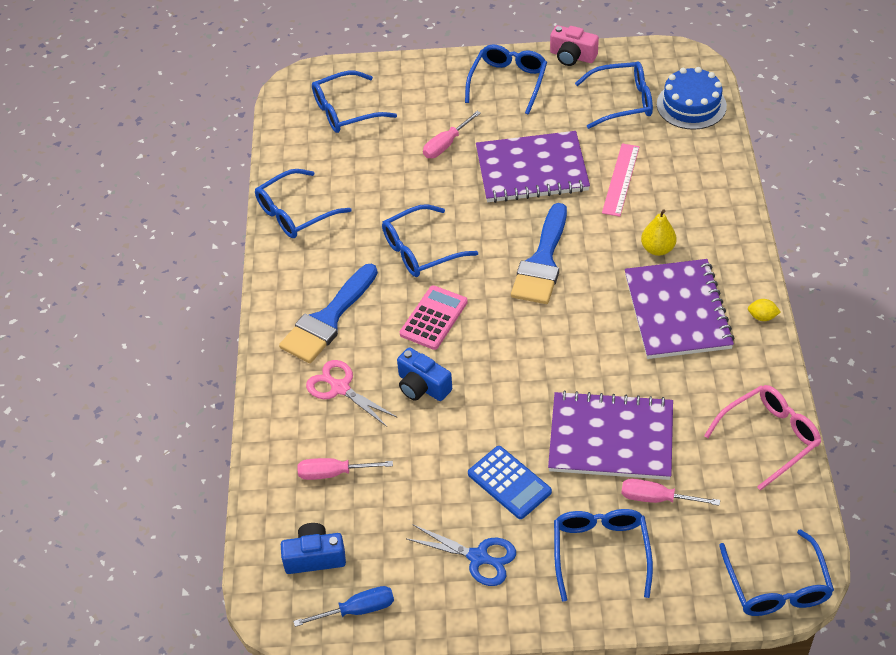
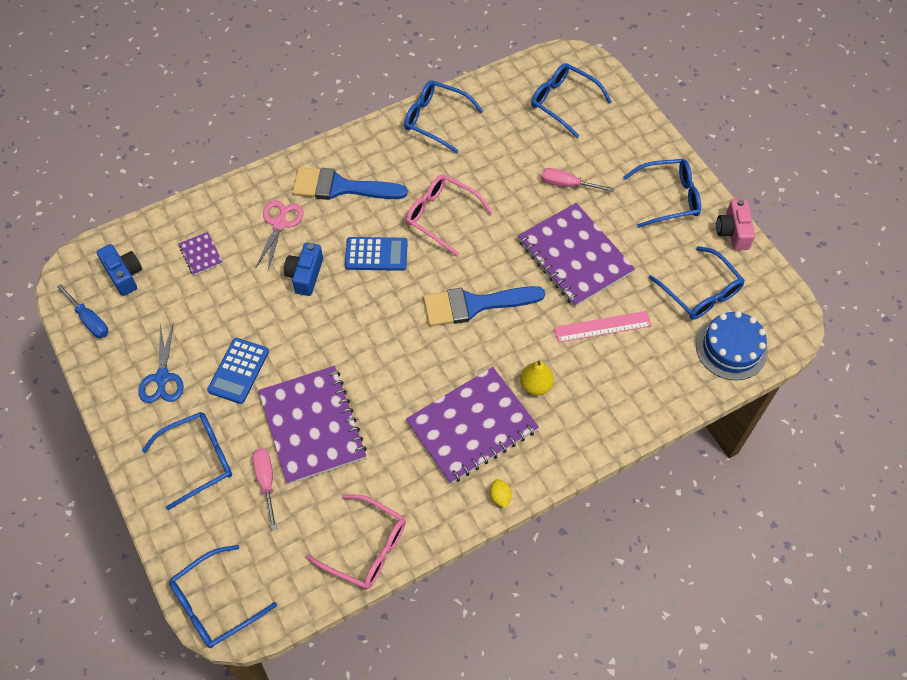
camera: 60 degrees right, 10 degrees up
pink screwdriver [297,458,393,480] -> purple notebook [178,232,223,275]
blue glasses [382,204,478,277] -> pink glasses [406,175,493,256]
pink calculator [400,285,468,350] -> blue calculator [345,237,408,271]

